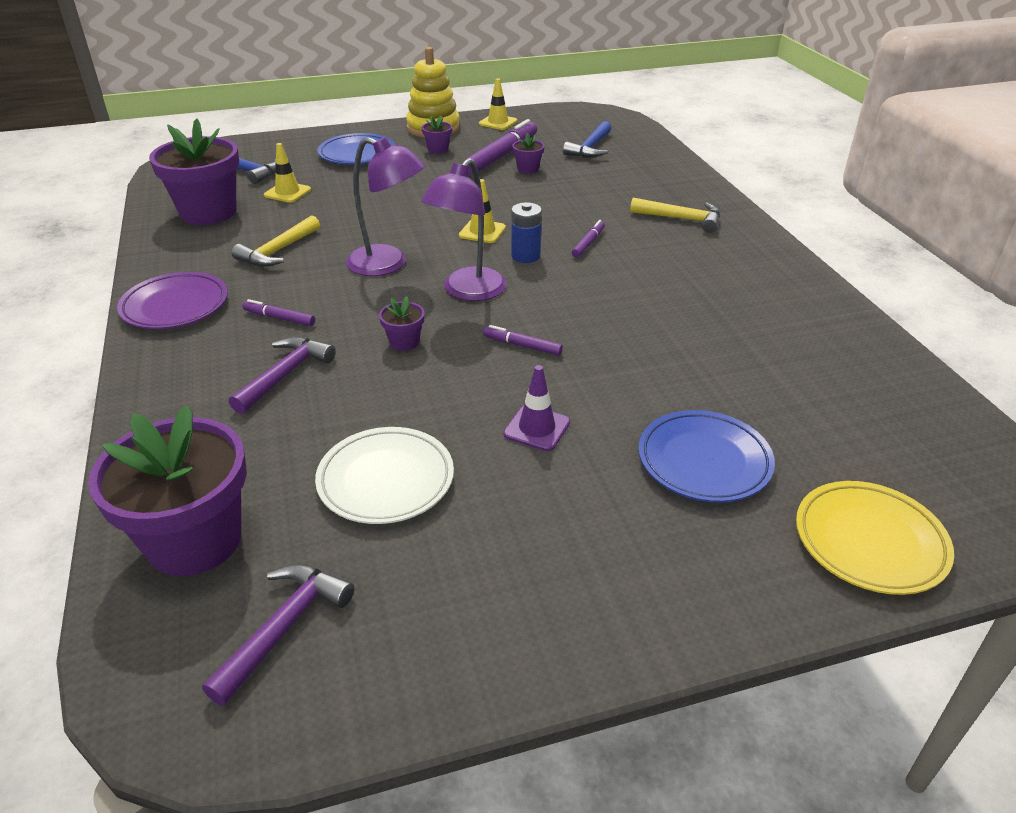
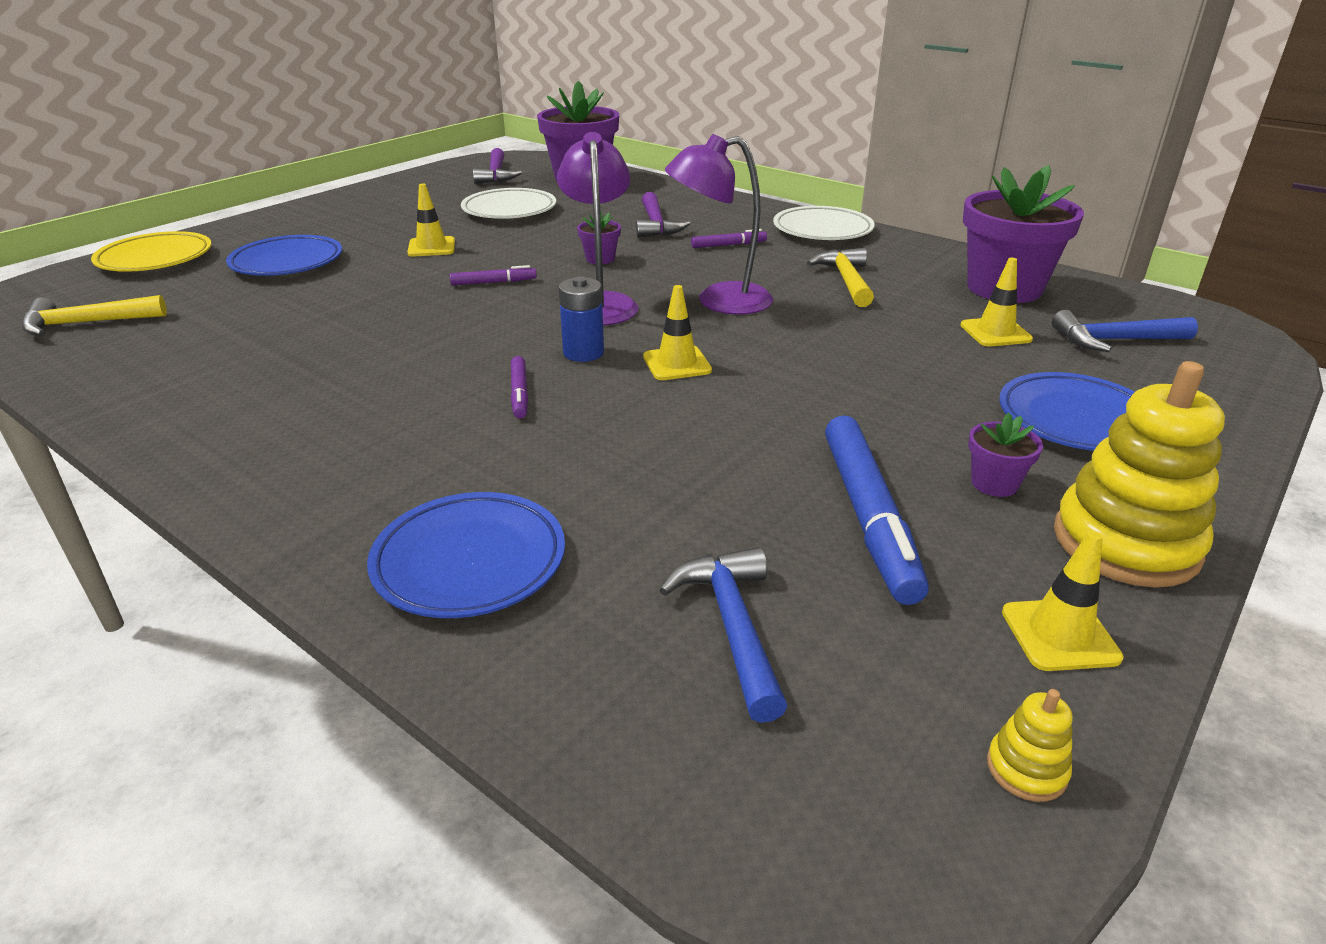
camera: 145 degrees right, 5 degrees down
purple plate [117,272,228,329] -> white plate [773,206,875,240]
purple marker [465,119,537,174] -> blue marker [825,415,929,605]
purple traffic cone [503,365,570,451] -> yellow traffic cone [407,184,455,257]
purple flower pot [512,132,545,174] -> none
yellow hammer [630,198,720,233] -> yellow hammer moved to [22,295,167,336]
none -> blue plate [367,492,565,618]
none -> yellow stacking toy [987,689,1073,802]

